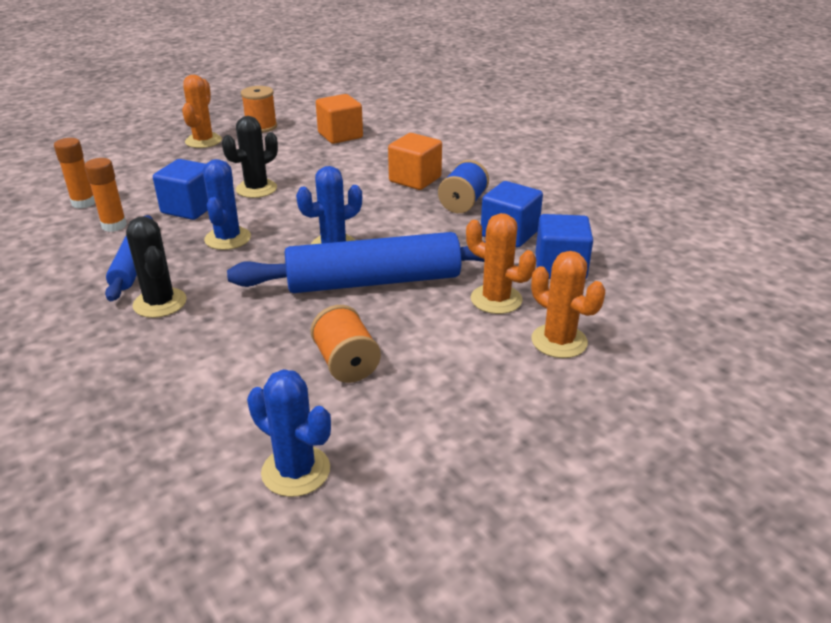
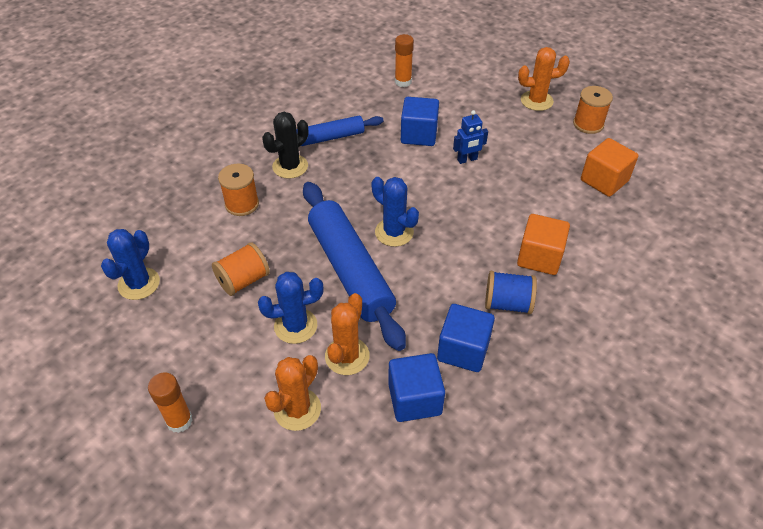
camera: 75 degrees right, 15 degrees up
orange glue stick [85,158,127,232] -> orange glue stick moved to [148,372,193,433]
blue cactus [203,159,251,250] -> blue cactus moved to [258,272,324,344]
black cactus [222,116,278,198] -> blue robot [453,110,488,164]
none -> orange spool [218,164,259,216]

